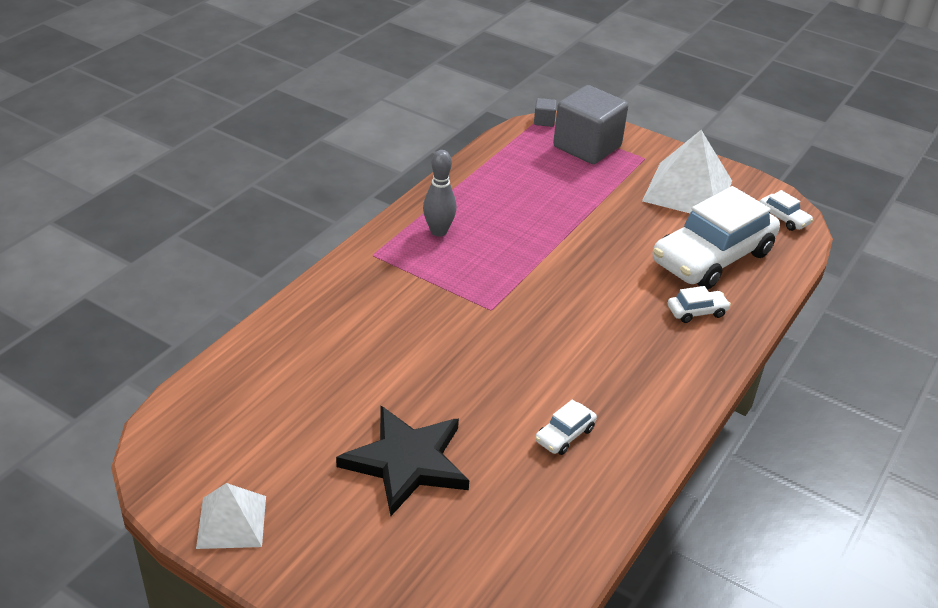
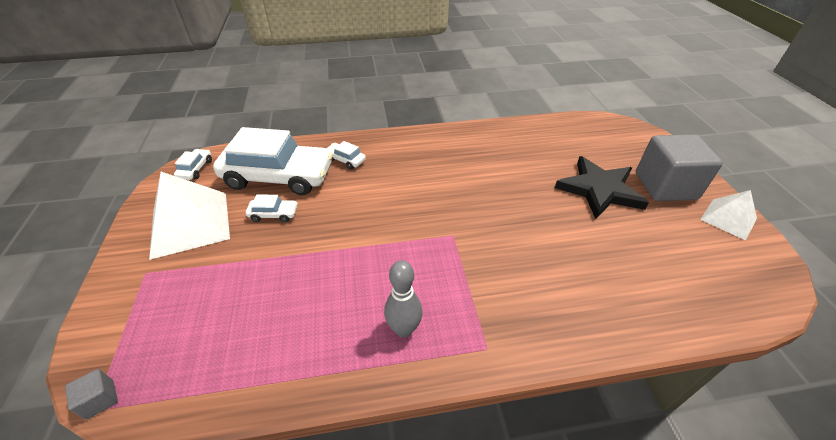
camera: 130 degrees left, 5 degrees up
white car [535,400,597,455] -> white car moved to [246,194,298,222]
grey cube [553,85,628,164] -> grey cube moved to [636,134,723,201]

